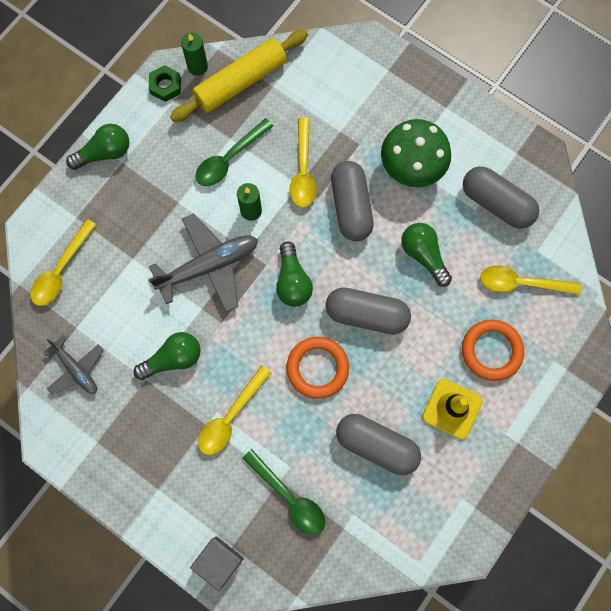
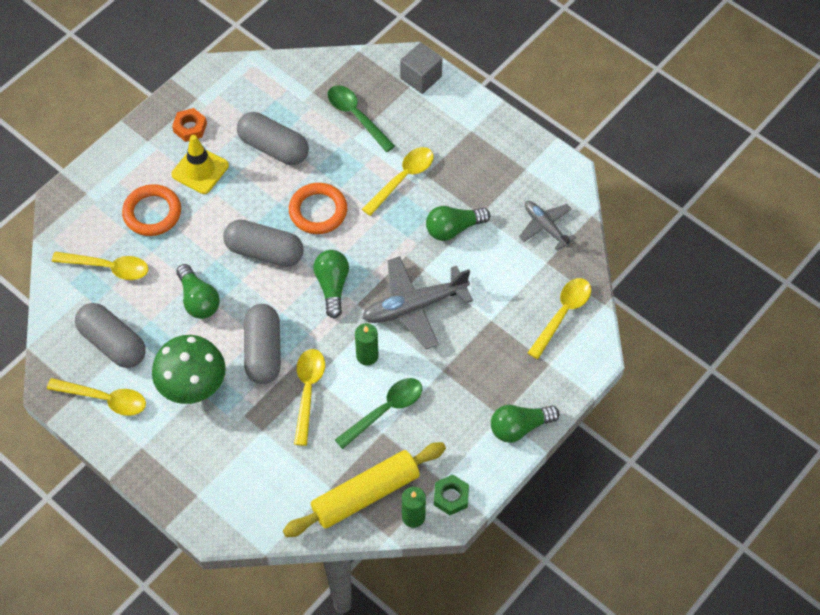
camera: 175 degrees left, 15 degrees down
none -> yellow spoon [47,378,146,416]
none -> orange nut [172,108,207,142]

